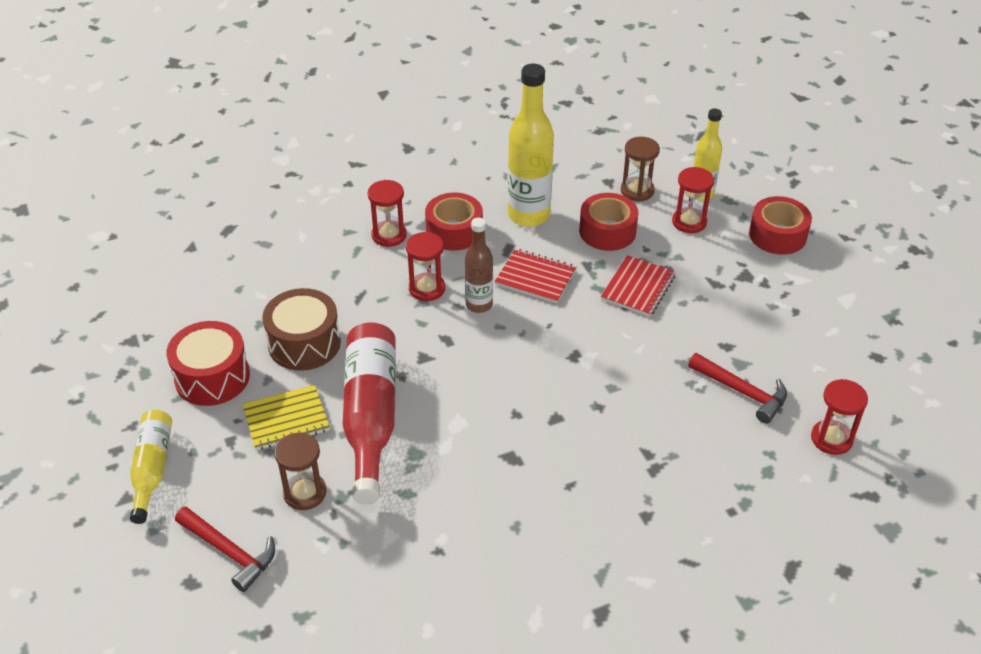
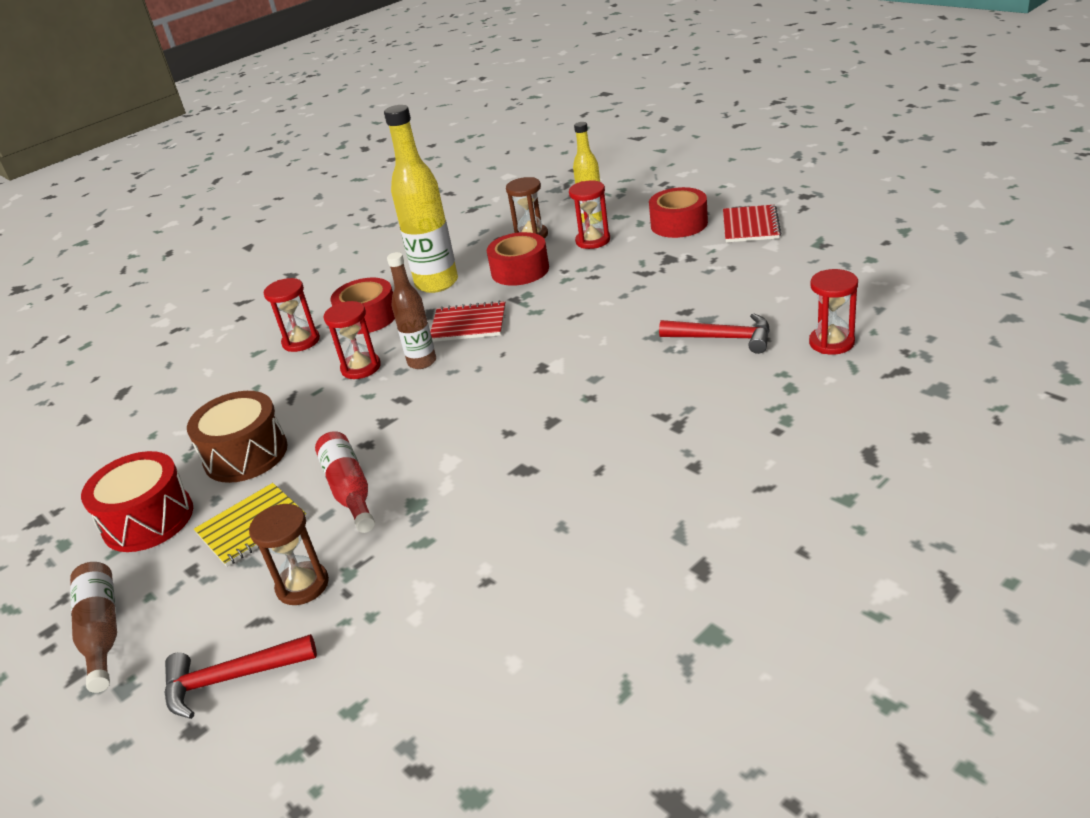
camera: 15 degrees left, 10 degrees down
yellow bottle [130,410,172,524] -> brown bottle [70,562,117,693]
red hammer [175,507,275,592] -> red hammer turned 150 degrees clockwise [164,634,317,719]
red bottle [343,322,396,504] -> red bottle [315,431,375,533], size x0.59
red notebook [601,255,676,317] -> red notebook moved to [723,205,781,242]

